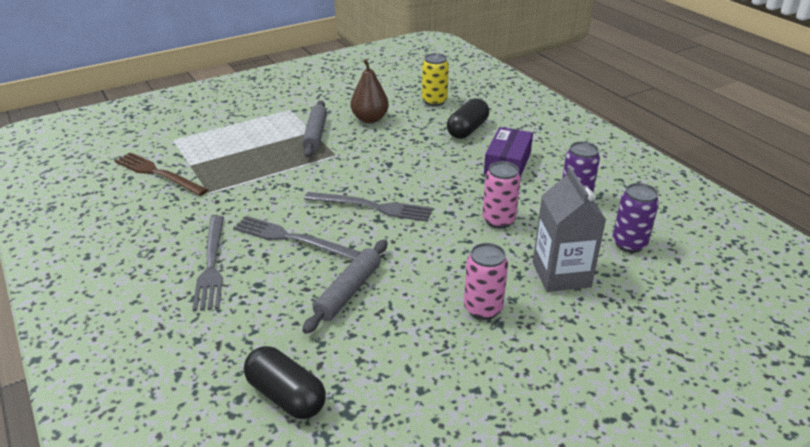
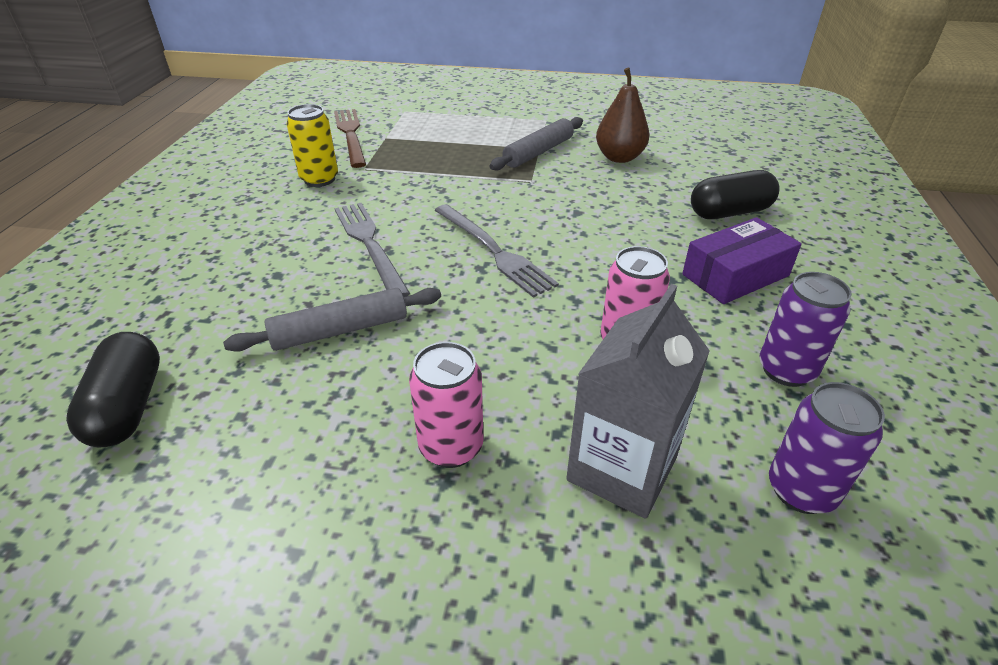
camera: 40 degrees right, 5 degrees up
grey fork [192,216,224,311] -> none
yellow can [422,53,449,106] -> yellow can moved to [287,104,338,187]

